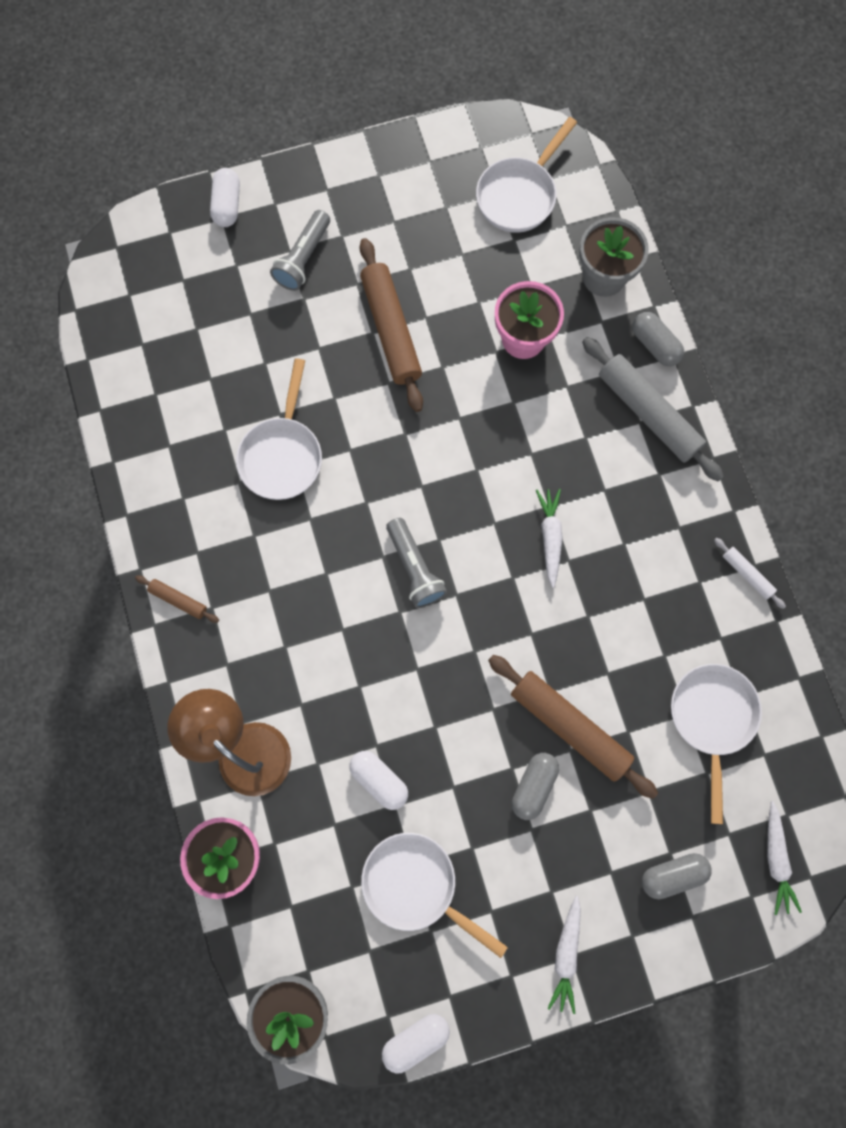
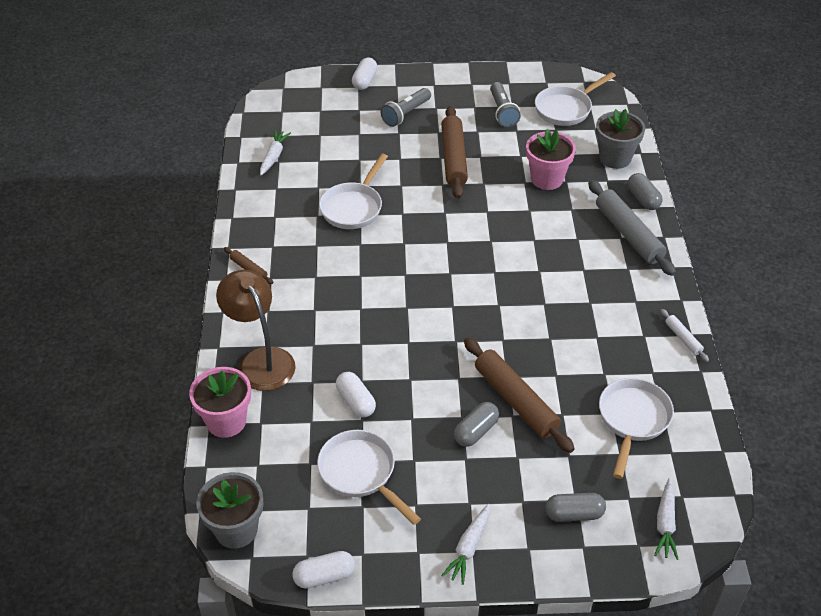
camera: 15 degrees right, 30 degrees down
grey flashlight [386,518,447,608] -> grey flashlight moved to [490,82,521,127]
white carrot [536,489,563,588] -> white carrot moved to [260,130,291,175]

